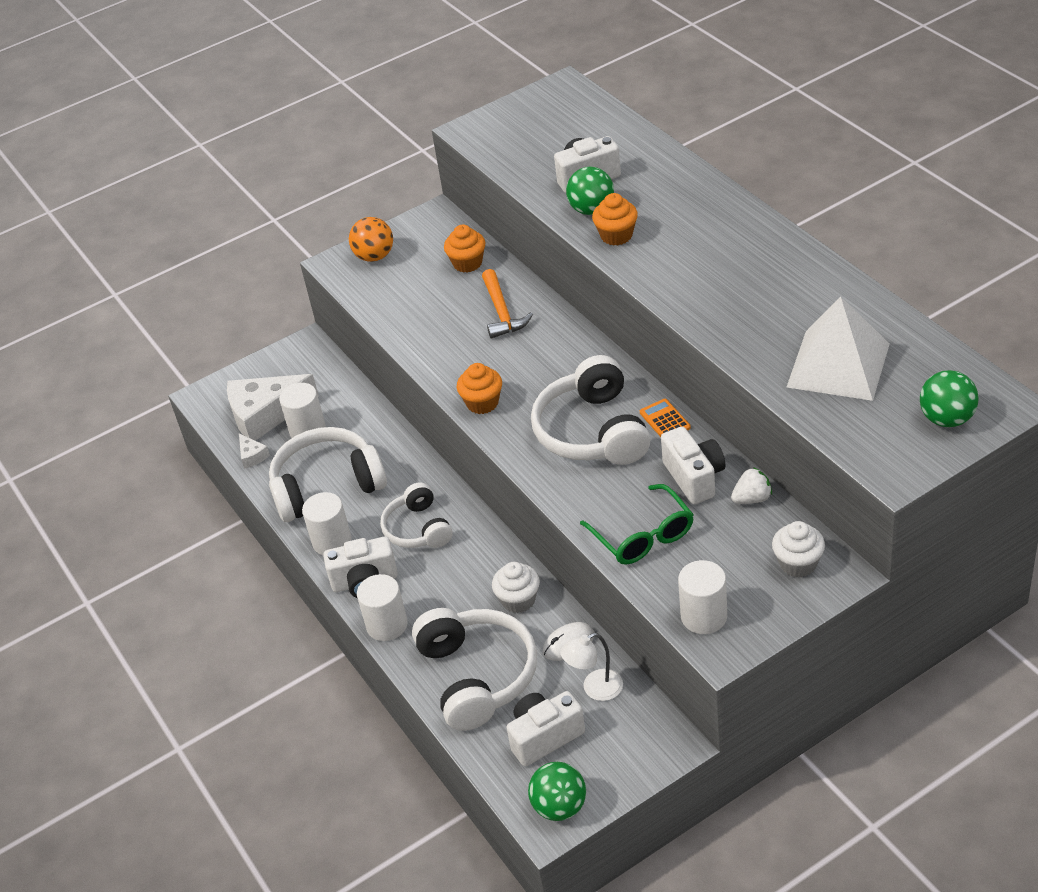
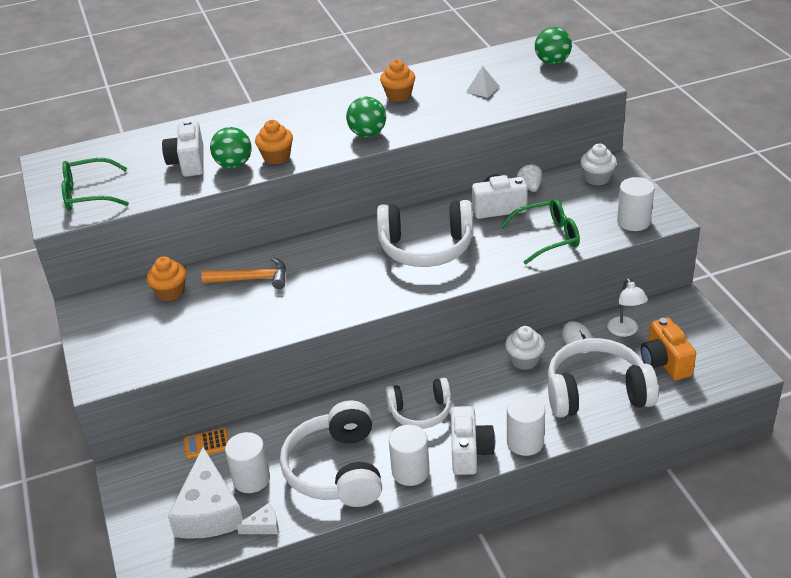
camera: 80 degrees left, 5 degrees down
orange ball [349,217,393,262] -> none
orange cupcake [457,363,502,414] -> orange cupcake moved to [380,59,415,102]
white camera [506,691,585,766] -> orange camera [641,318,696,380]
green ball [528,762,586,821] -> green ball moved to [346,96,386,137]
orange calculator [640,399,691,437] -> orange calculator moved to [184,428,229,459]
white pyramid [787,296,890,401] -> white pyramid [466,66,500,98], size x0.42
none -> green glasses [62,158,129,211]

